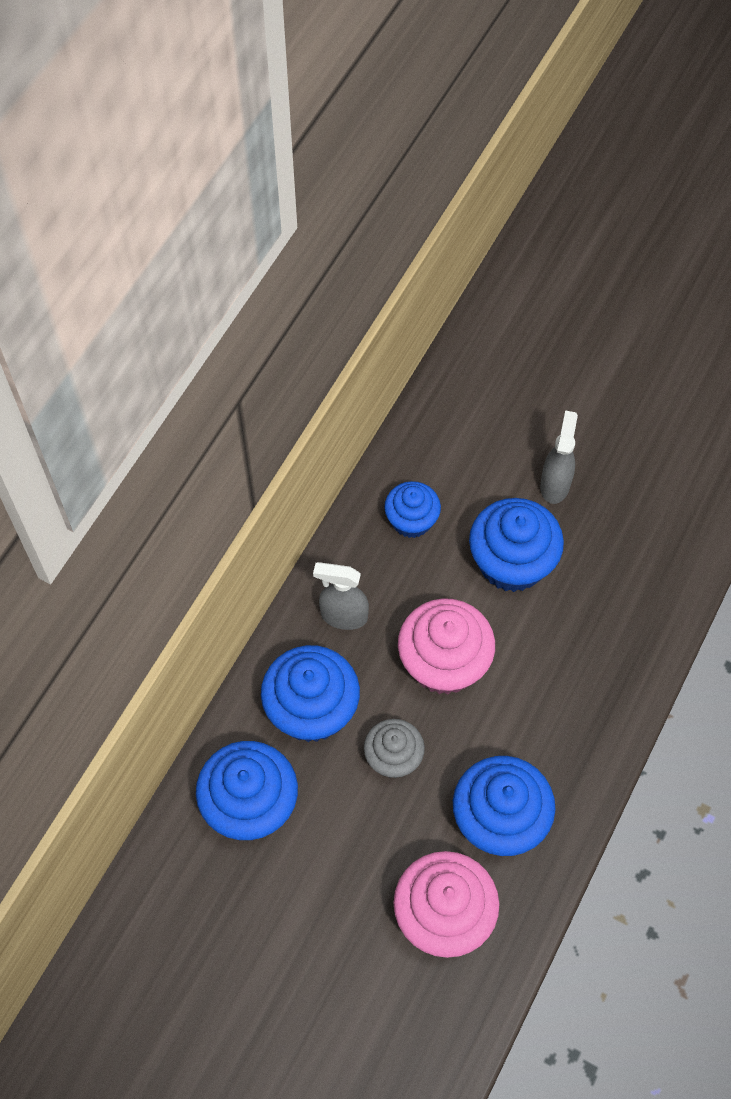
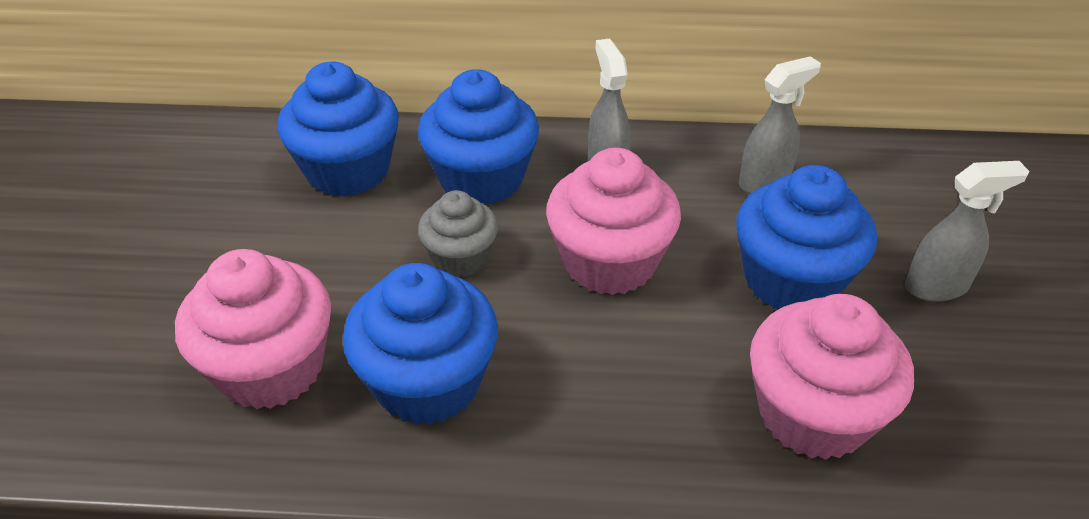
camera: 65 degrees right, 20 degrees down
blue cupcake [384,481,441,538] -> grey spray bottle [739,56,821,194]
none -> pink cupcake [750,294,914,460]

